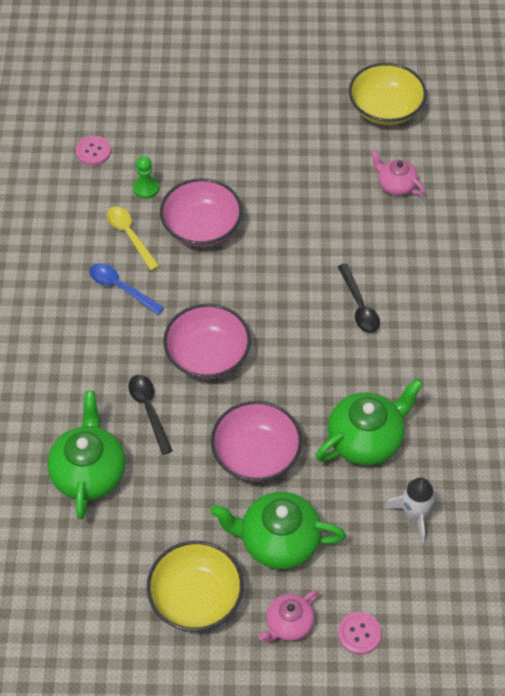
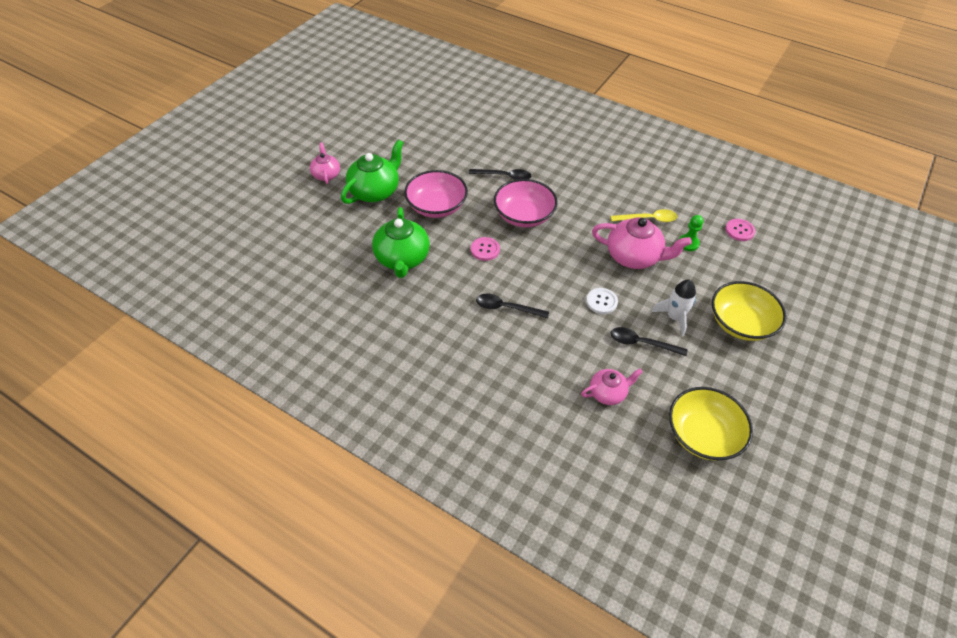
camera: 120 degrees right, 5 degrees down
green teapot [47,391,126,519] -> none
blue spoon [89,263,164,315] -> none
yellow bowl [147,541,244,631] -> yellow bowl moved to [712,281,786,341]
pink bowl [160,178,242,247] -> pink teapot [592,217,692,269]
pink button [338,612,382,655] -> pink button moved to [471,237,500,261]
white rocket [385,478,437,543] -> white rocket moved to [651,279,696,336]
none -> white button [586,288,618,314]
none -> black spoon [611,327,687,356]

